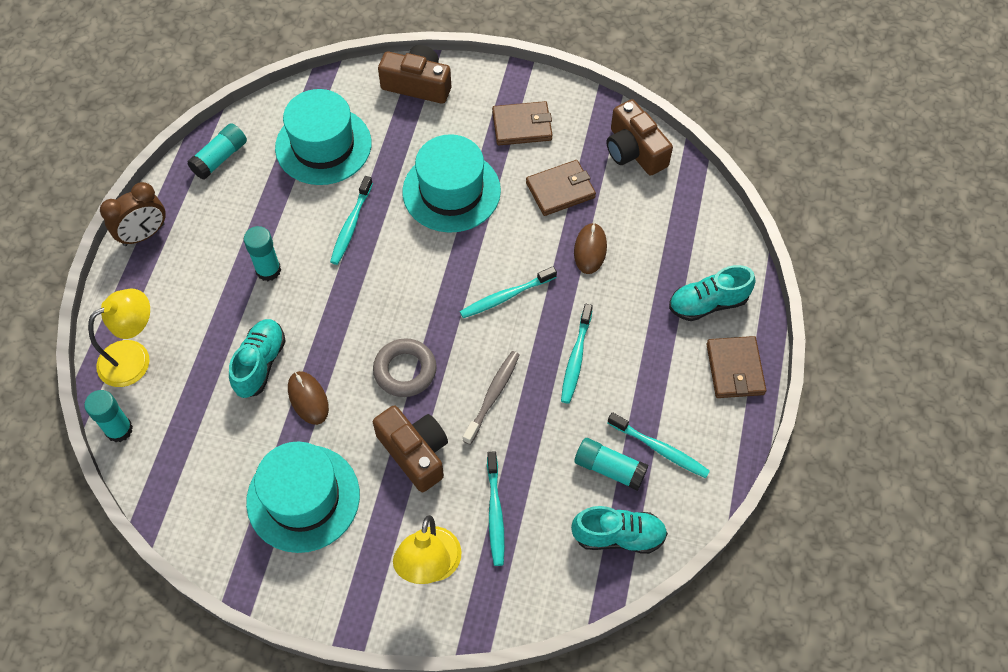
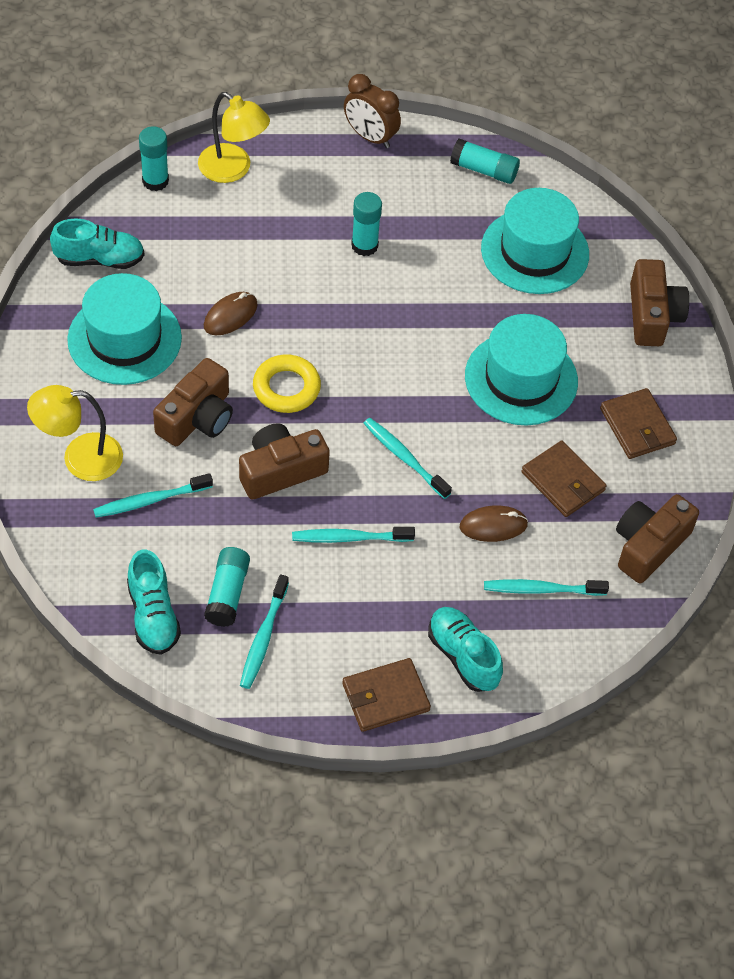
camera: 70 degrees right, 5 degrees down
turquoise shoe [229,319,286,398] -> turquoise shoe moved to [50,218,145,269]
turquoise toothbrush [330,176,373,265] -> turquoise toothbrush moved to [484,579,609,596]
grey ring [373,338,437,397] -> yellow ring [253,355,321,413]
grey toothbrush [463,351,520,445] -> brown camera [239,423,330,499]

